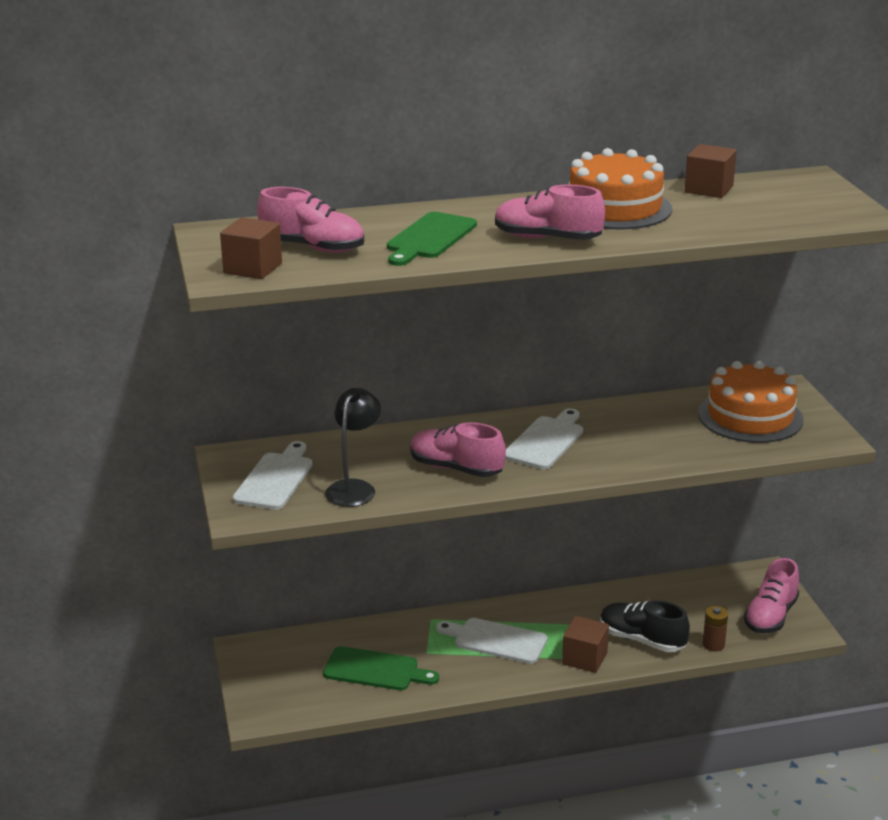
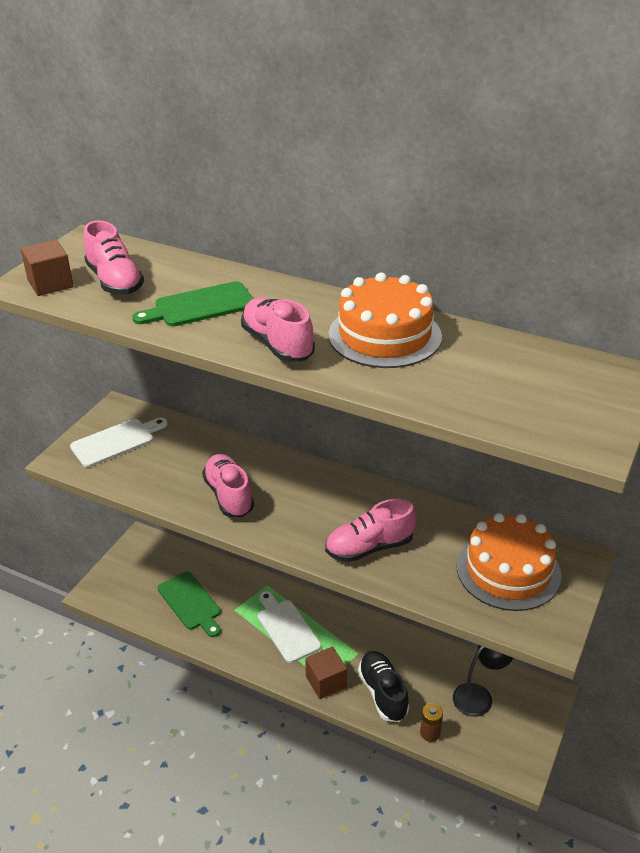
camera: 40 degrees right, 10 degrees up
black lamp [325,388,381,507] -> black lamp moved to [453,645,513,717]
white cutting board [505,408,583,469] -> none
brown cube [685,144,737,198] -> none
pink shoe [744,558,799,633] -> pink shoe moved to [325,499,416,562]

